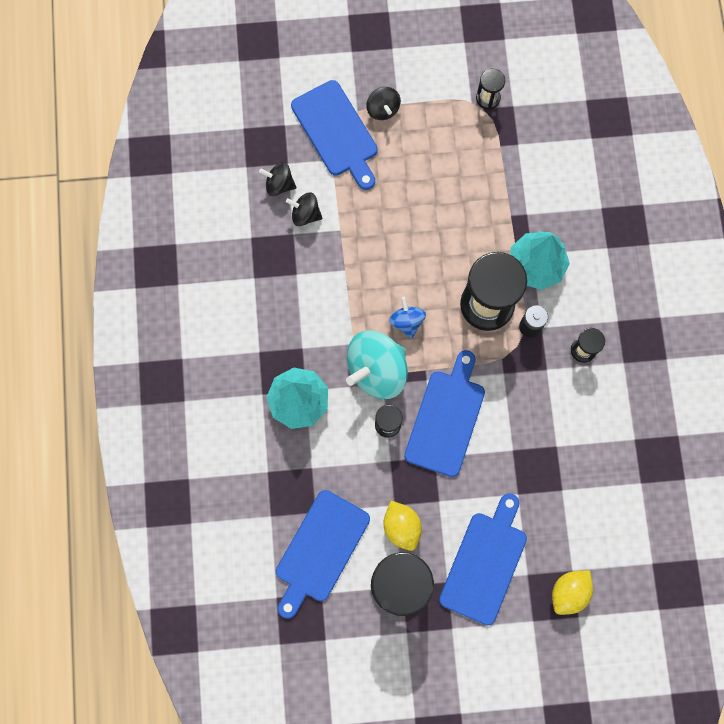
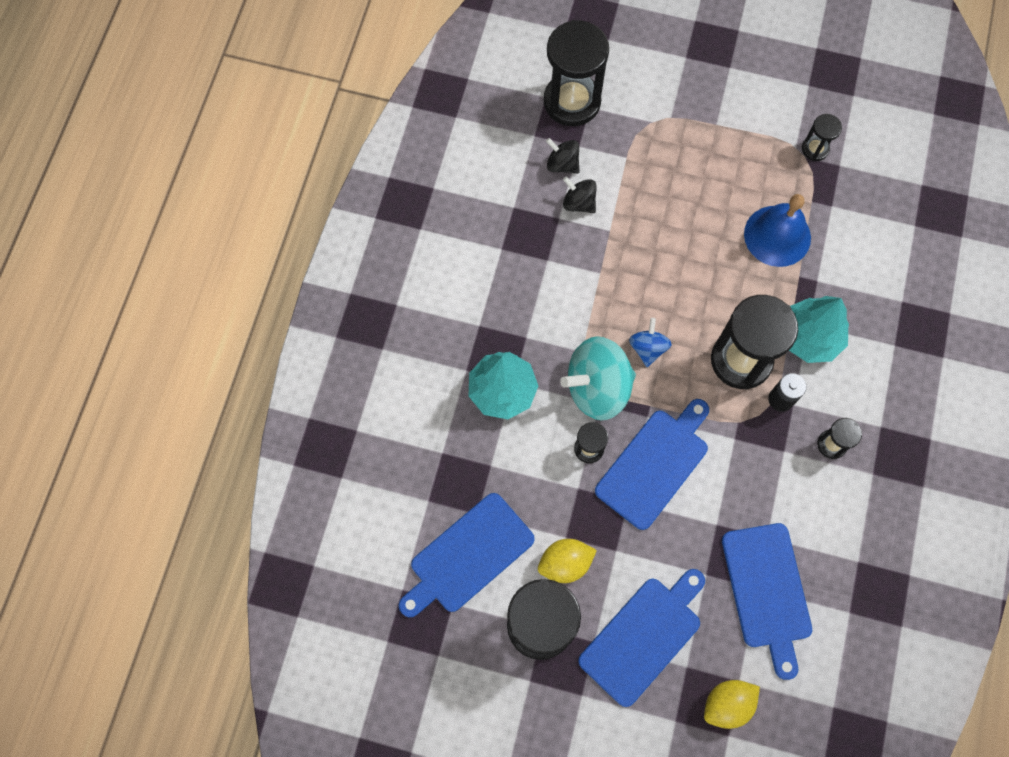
camera: 20 degrees right, 5 degrees down
blue cutting board [291,80,377,190] -> blue cutting board moved to [722,523,812,680]
black spinning top [366,87,401,120] -> none
yellow lemon [383,501,422,551] -> yellow lemon turned 75 degrees clockwise [538,539,597,583]
none -> black hourglass [544,20,609,126]
none -> blue bell [744,194,811,267]

